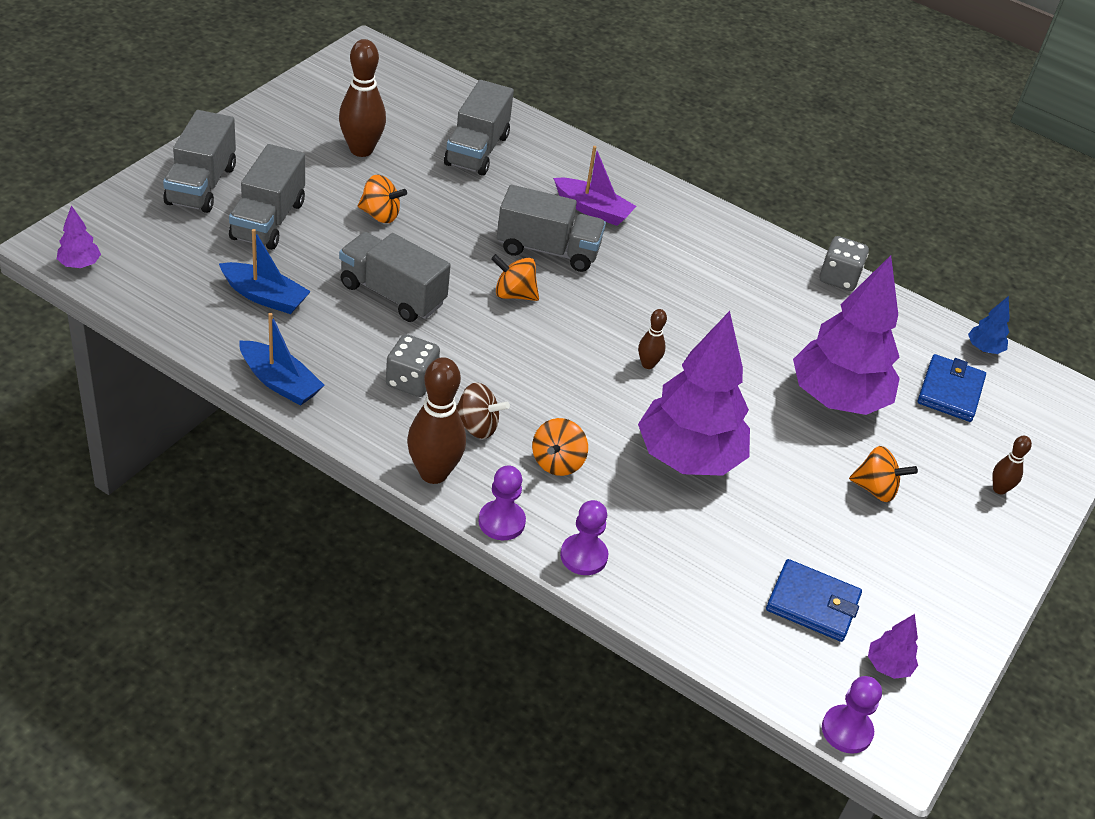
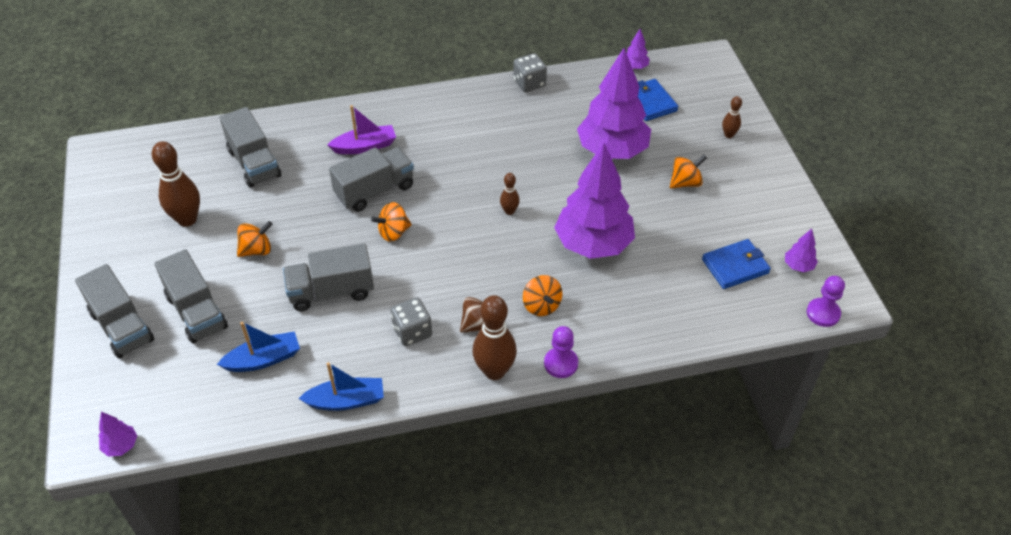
camera: 40 degrees left, 5 degrees up
purple pawn [560,500,608,575] -> none
blue tree [968,296,1010,354] -> purple tree [627,29,650,69]

